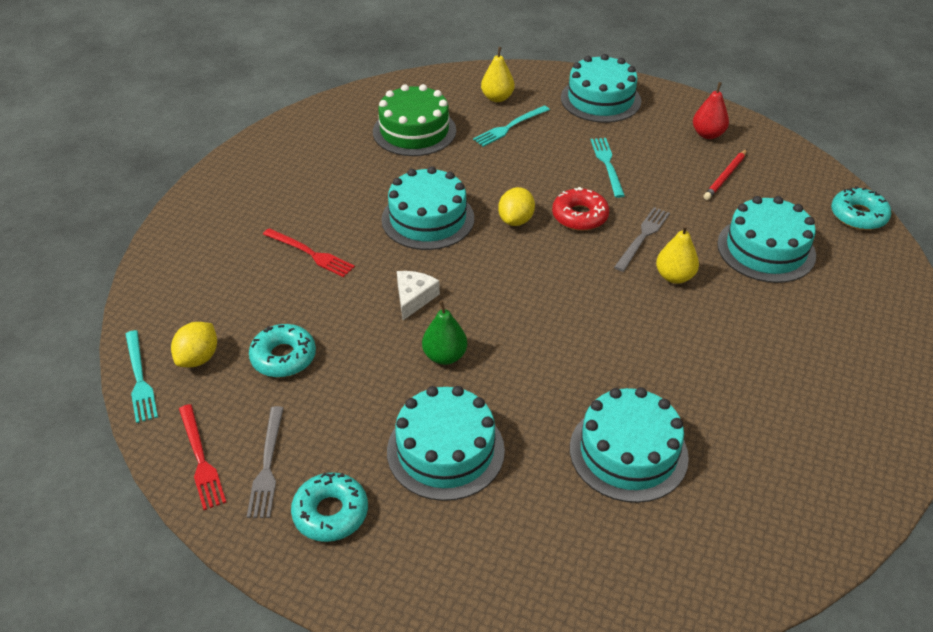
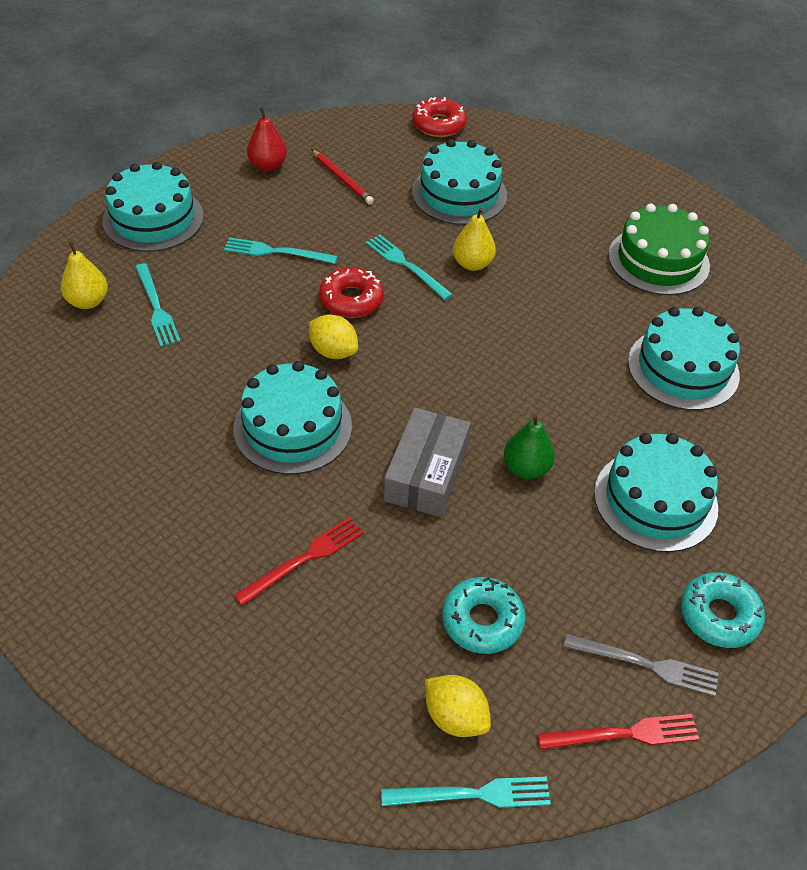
camera: 75 degrees left, 5 degrees up
green cake [373,84,456,156] -> green cake moved to [608,204,710,295]
white cheese [397,271,440,320] -> grey box [384,407,471,517]
grey fork [614,207,670,272] -> turquoise fork [366,234,453,300]
turquoise donut [831,186,891,230] -> red donut [412,97,467,137]

